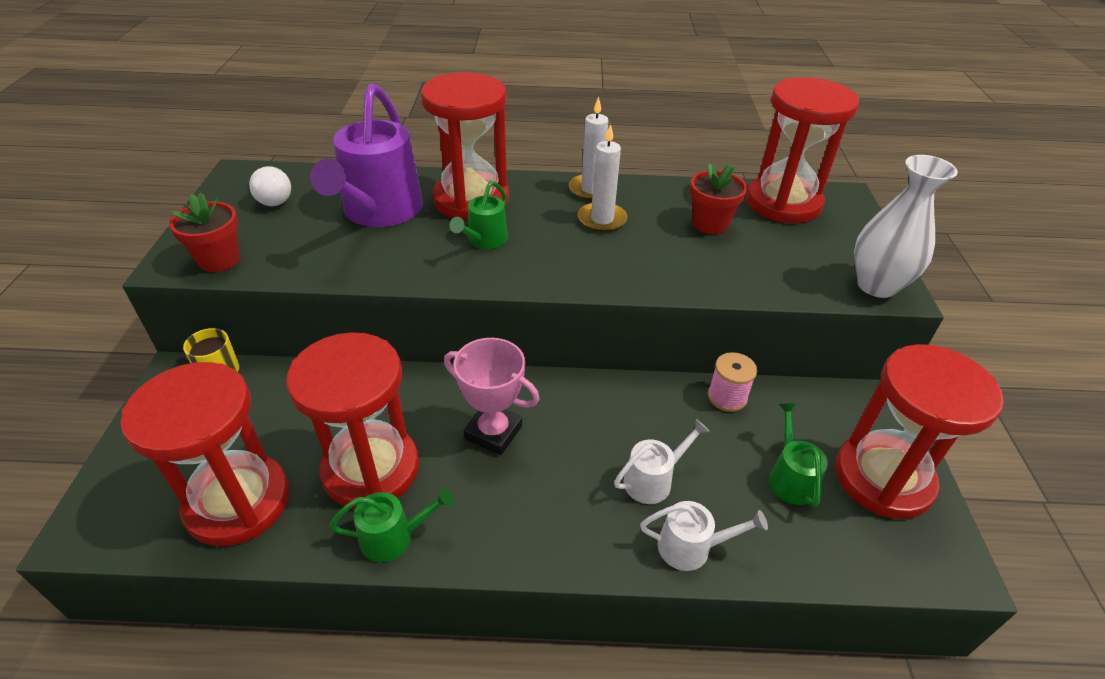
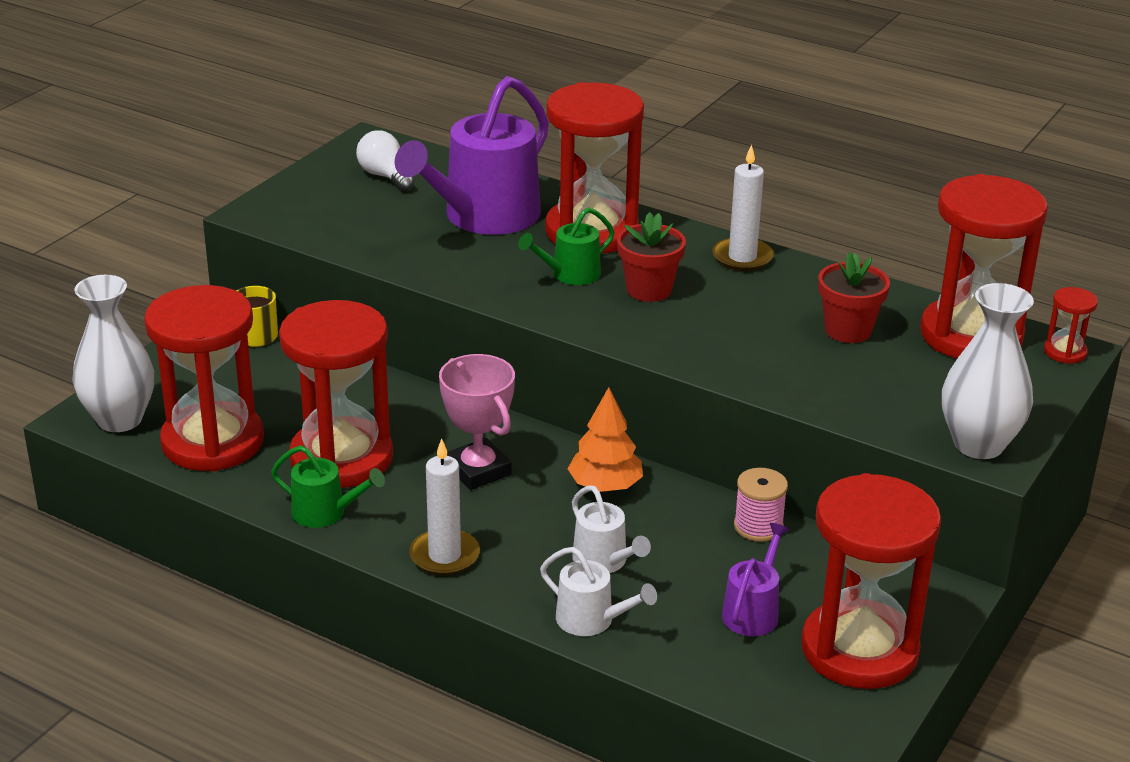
camera: 30 degrees right, 10 degrees down
red flower pot [169,193,240,272] -> red flower pot moved to [617,212,686,302]
white light bulb [249,166,291,206] -> white light bulb turned 150 degrees clockwise [356,130,414,191]
white candle [578,124,628,232] -> white candle moved to [409,438,480,575]
white watering can [614,419,710,504] -> white watering can turned 60 degrees clockwise [572,485,651,573]
green watering can [769,403,828,507] -> purple watering can [722,523,790,636]
none -> white vase [72,275,154,432]
none -> orange tree [568,387,643,492]
none -> red hourglass [1044,287,1098,364]

